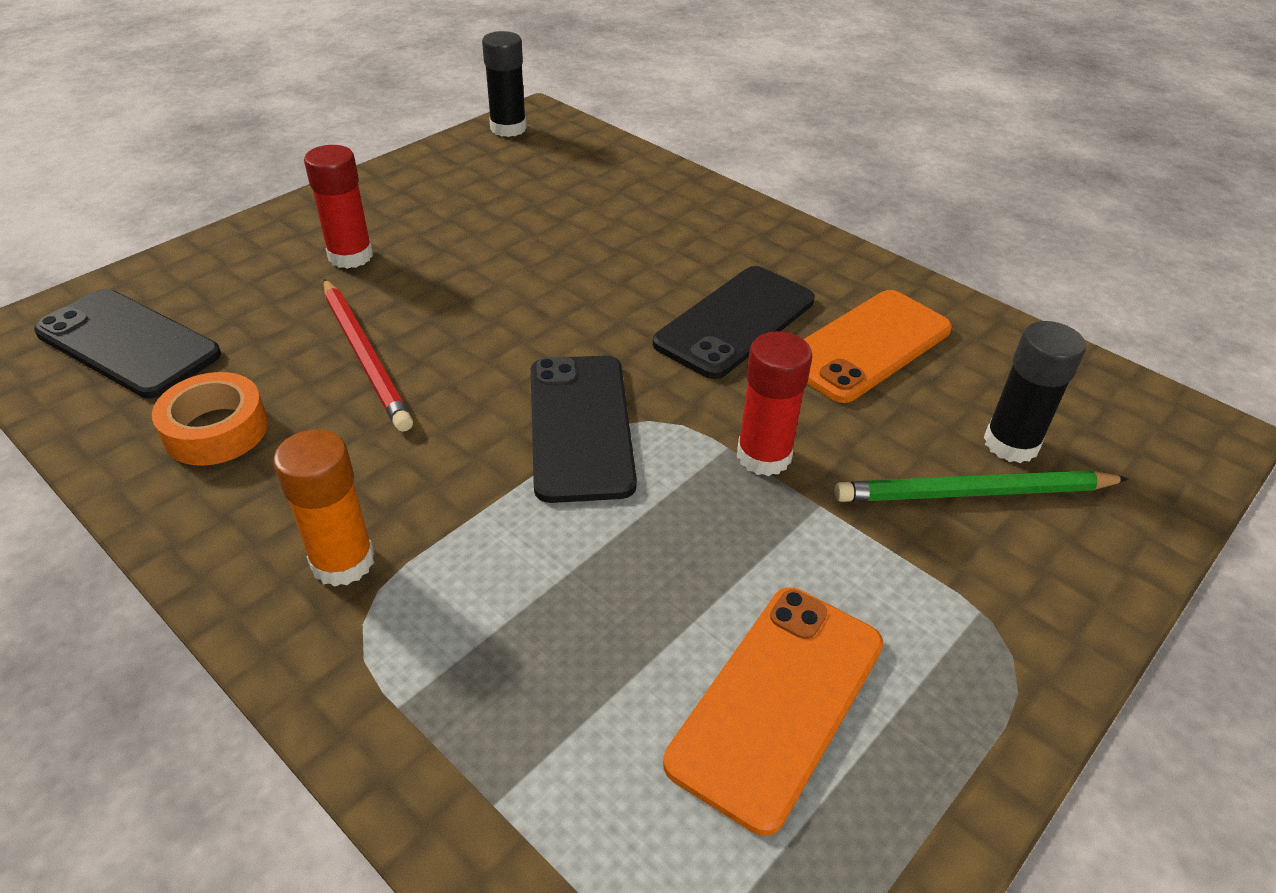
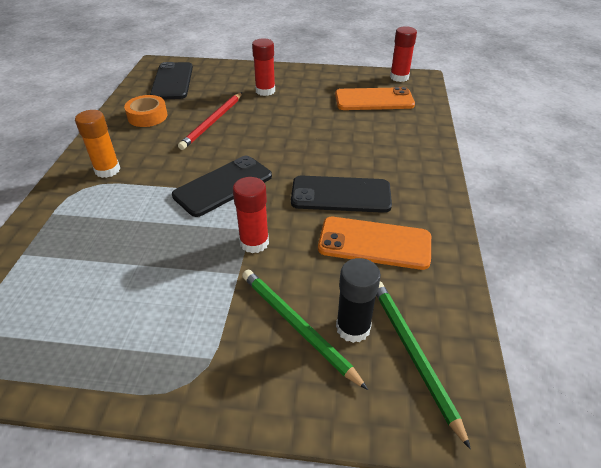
camera: 55 degrees right, 0 degrees up
black glue stick [482,31,527,137] -> red glue stick [390,26,417,82]
orange phone [663,587,883,836] -> orange phone moved to [335,87,415,110]
none -> green pencil [376,282,471,449]

